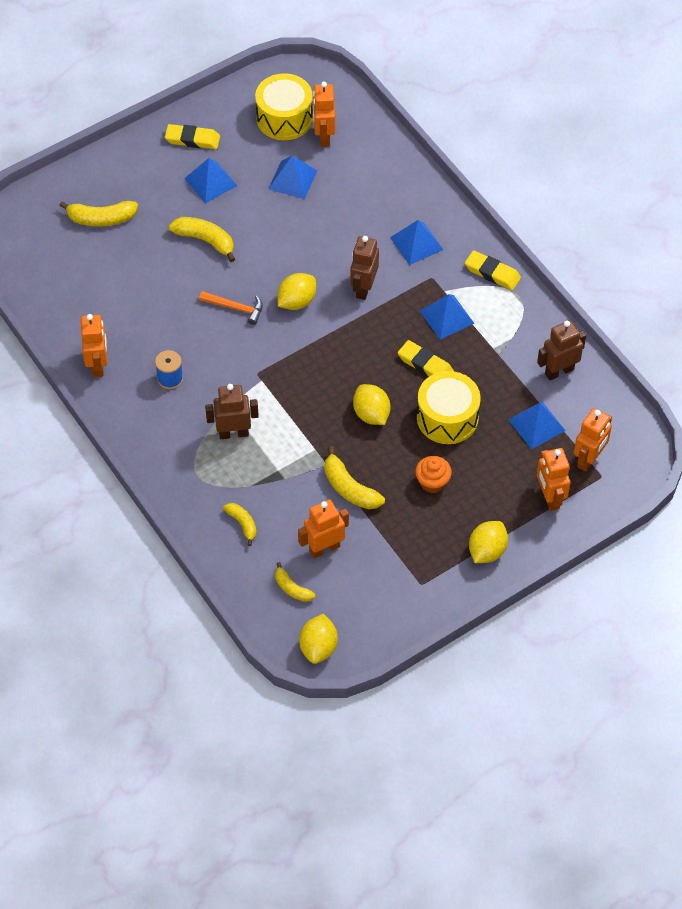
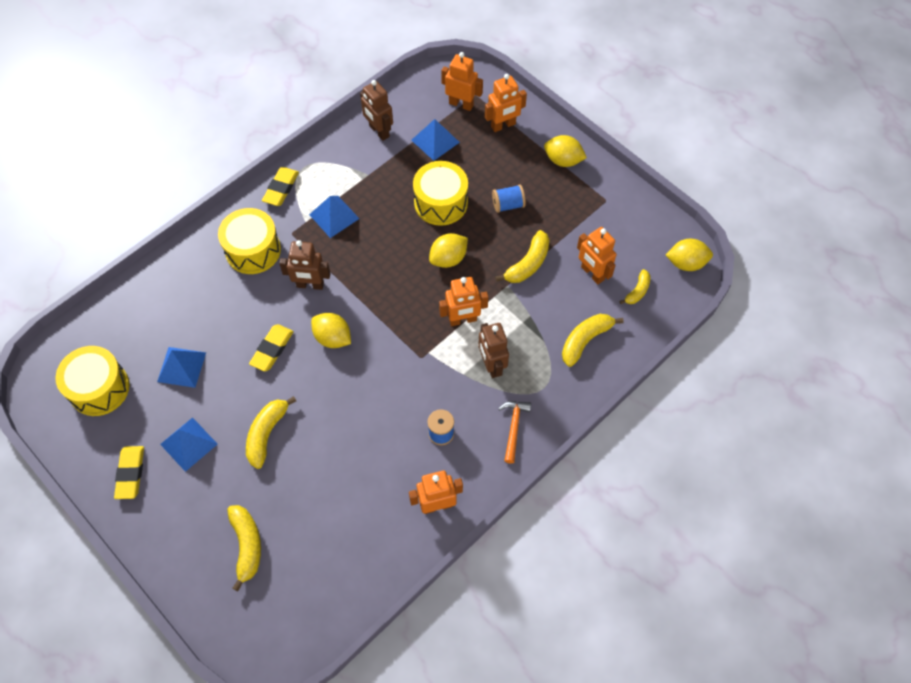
camera: 100 degrees left, 5 degrees up
orange hammer [199,291,263,325] -> orange hammer moved to [498,401,531,463]
yellow banana [223,503,257,546] -> yellow banana [562,314,624,367], size x1.60
orange robot [313,82,335,147] -> orange robot moved to [439,277,488,326]
blue pyramid [390,220,443,265] -> yellow drum [218,208,281,274]
yellow eraser [398,340,454,377] -> yellow eraser moved to [249,324,294,371]
orange cupcake [415,456,452,493] -> blue spool [492,185,526,213]

